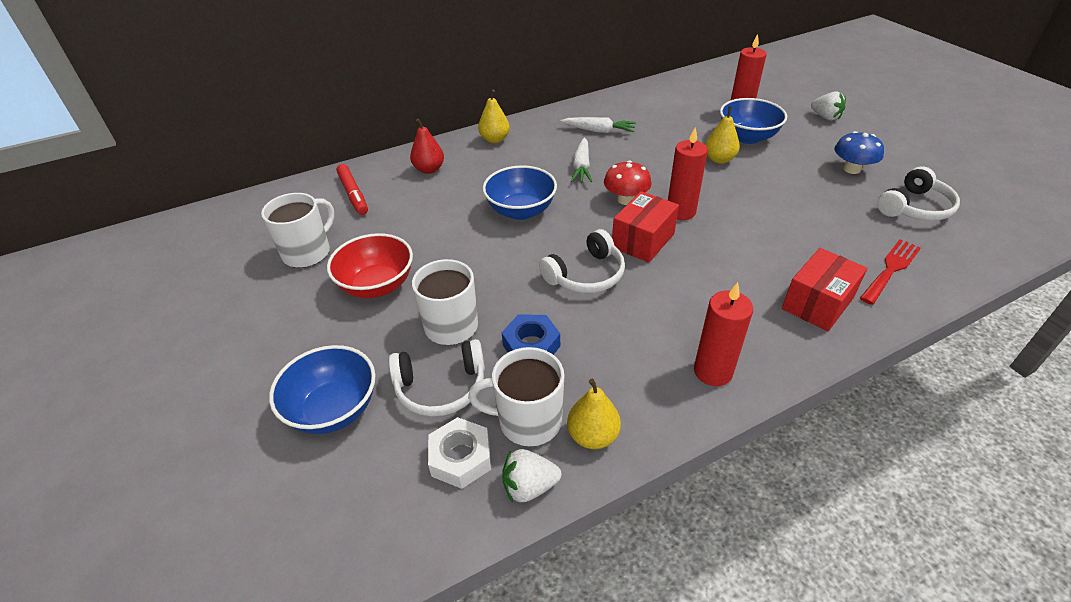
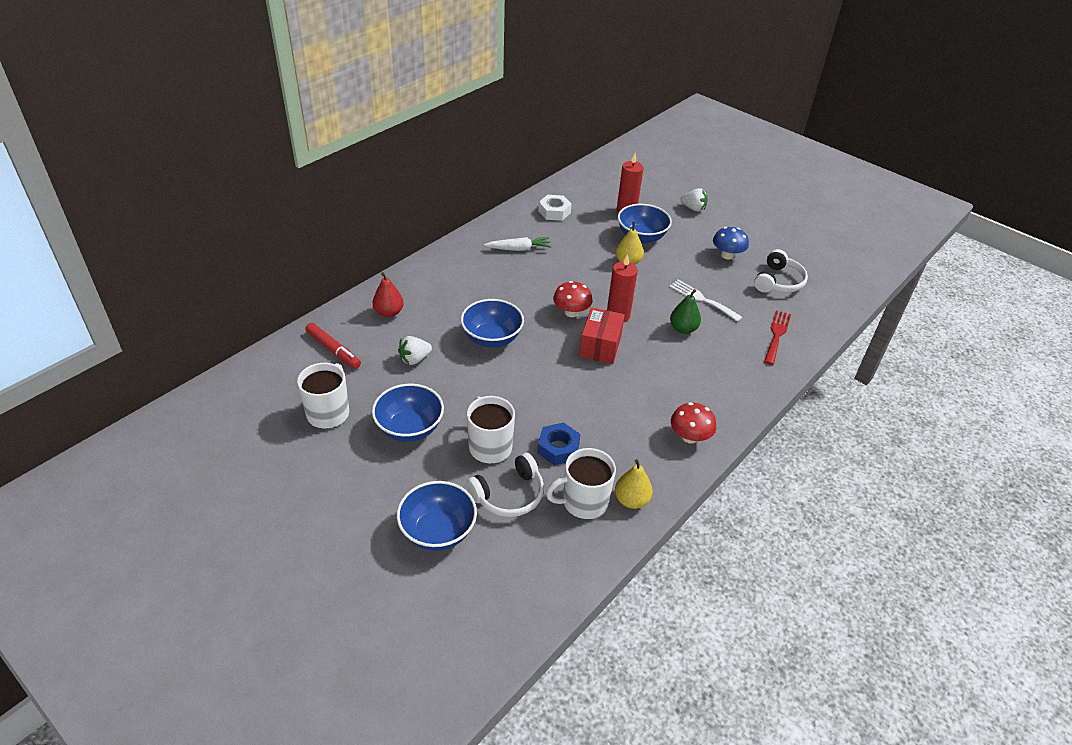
camera: 25 degrees left, 0 degrees up
red bowl [327,233,413,298] -> blue bowl [372,384,444,442]
white nut [428,417,491,489] -> white nut moved to [538,195,572,221]
yellow pear [478,90,510,143] -> none
white strawberry [502,449,562,503] -> white strawberry moved to [398,336,432,365]
white headphones [539,229,625,293] -> none
white carrot [571,138,592,182] -> none
red candle [694,282,753,386] -> red mushroom [671,402,716,444]
red box [782,248,867,331] -> none
none -> white fork [669,280,743,322]
none -> green pear [670,289,701,334]

